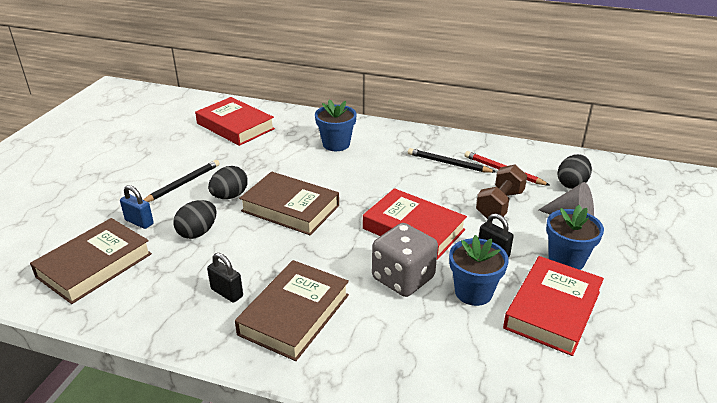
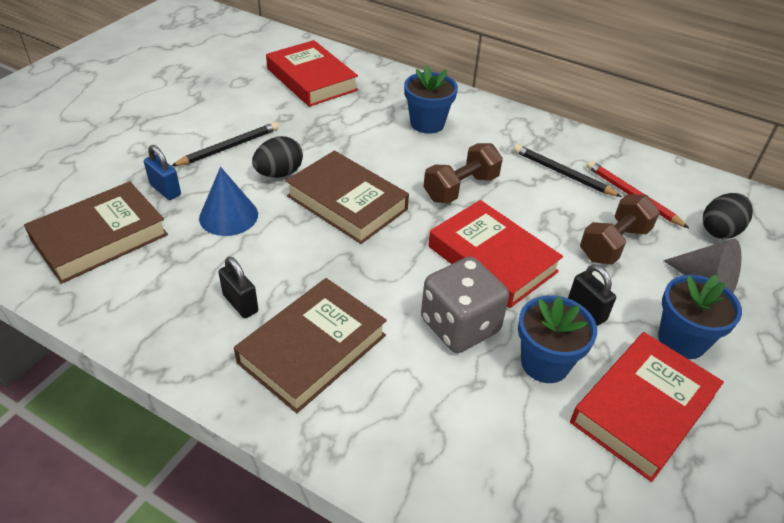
camera: 10 degrees right, 10 degrees up
black egg [173,200,217,239] -> blue cone [199,167,258,236]
none -> brown dumbbell [424,143,503,204]

